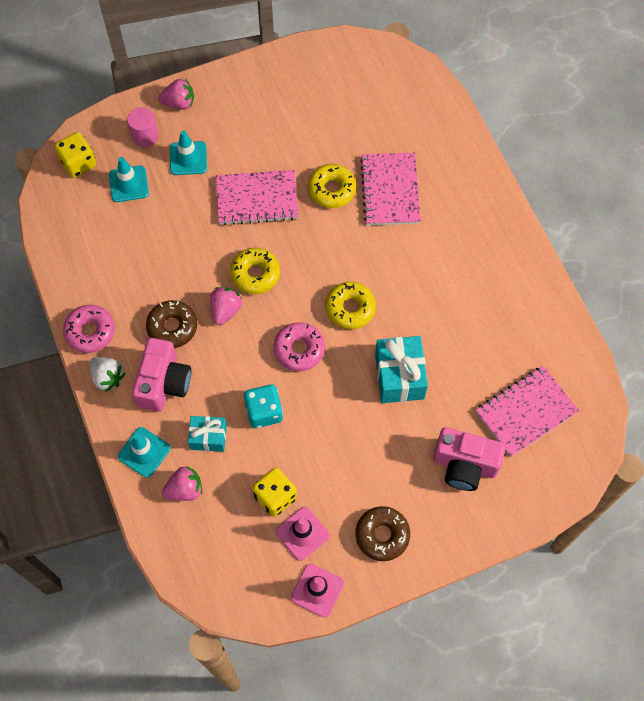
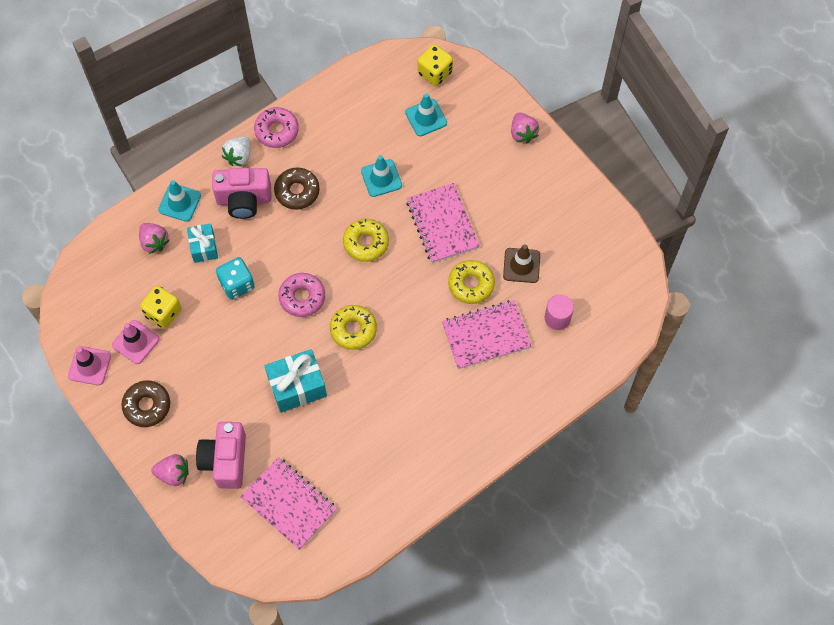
camera: 75 degrees right, 0 degrees up
pink cylinder [127,107,158,147] -> pink cylinder moved to [544,294,574,330]
turquoise traffic cone [170,131,207,175] -> turquoise traffic cone moved to [361,155,402,197]
pink strawberry [210,287,242,325] -> pink strawberry moved to [151,454,189,486]
none -> brown traffic cone [503,244,540,283]

